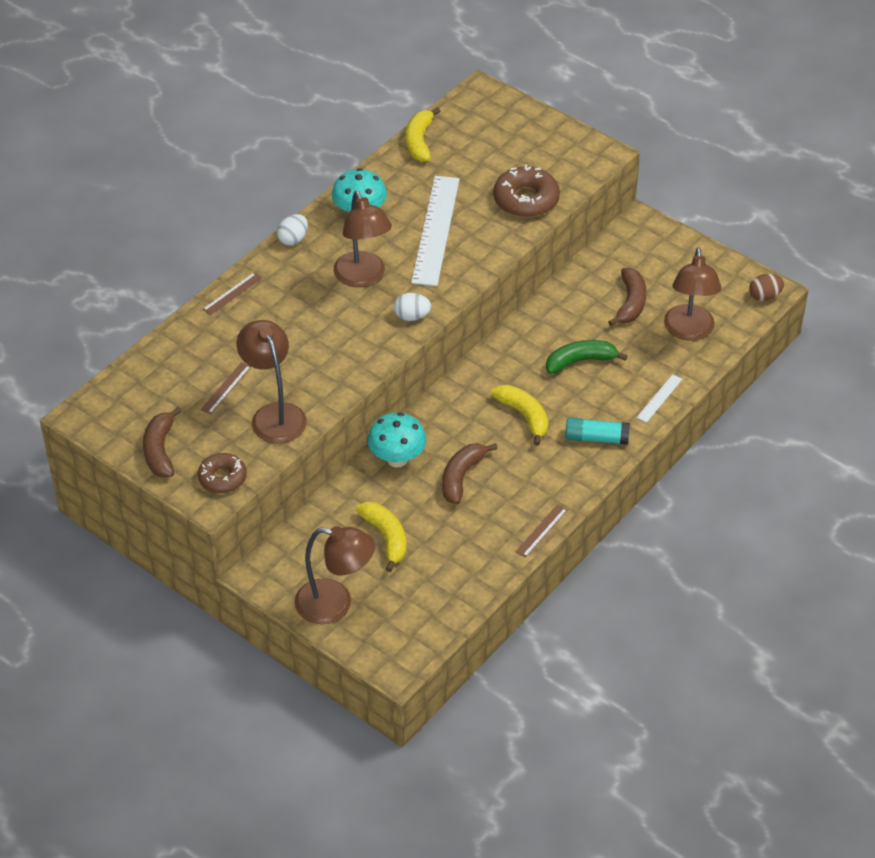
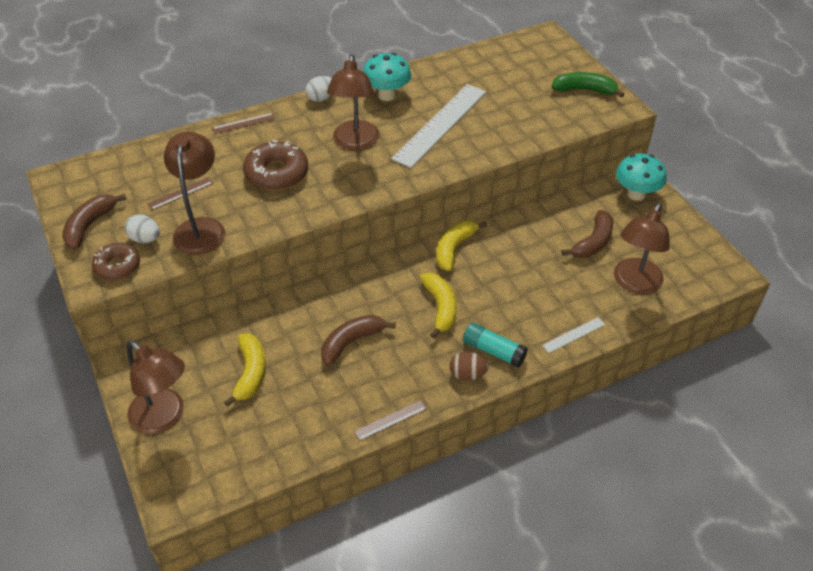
camera: 25 degrees right, 0 degrees up
turquoise mushroom [368,412,426,467] -> turquoise mushroom moved to [616,153,667,201]
white egg [394,293,432,321] -> white egg moved to [125,214,160,243]
yellow banana [405,107,440,162] -> yellow banana moved to [437,221,487,271]
brown donut [493,164,560,218] -> brown donut moved to [243,140,308,191]
green banana [546,340,627,374] -> green banana moved to [552,72,625,98]
brown egg [749,274,784,301] -> brown egg moved to [450,351,489,381]

